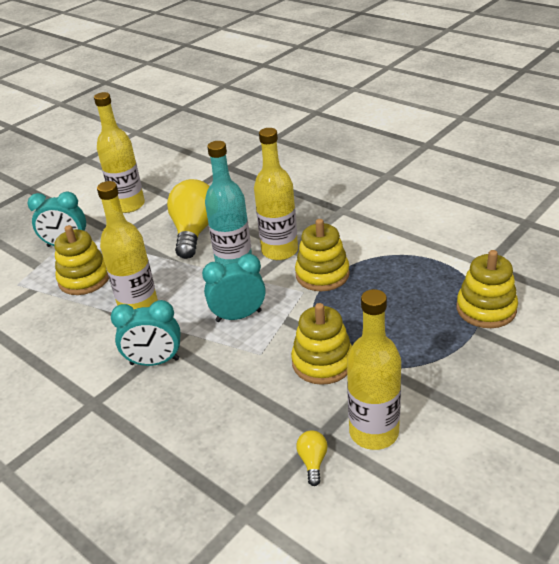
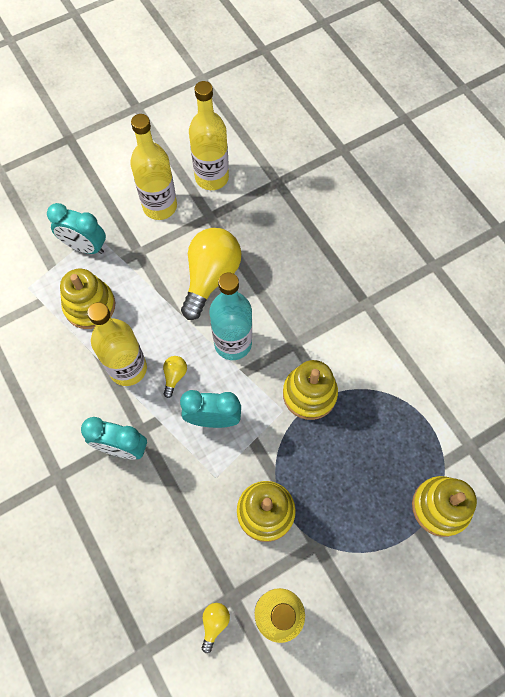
camera: 15 degrees right, 30 degrees up
yellow bottle [254,128,298,260] -> yellow bottle moved to [189,81,229,190]
none -> yellow light bulb [163,356,187,398]

